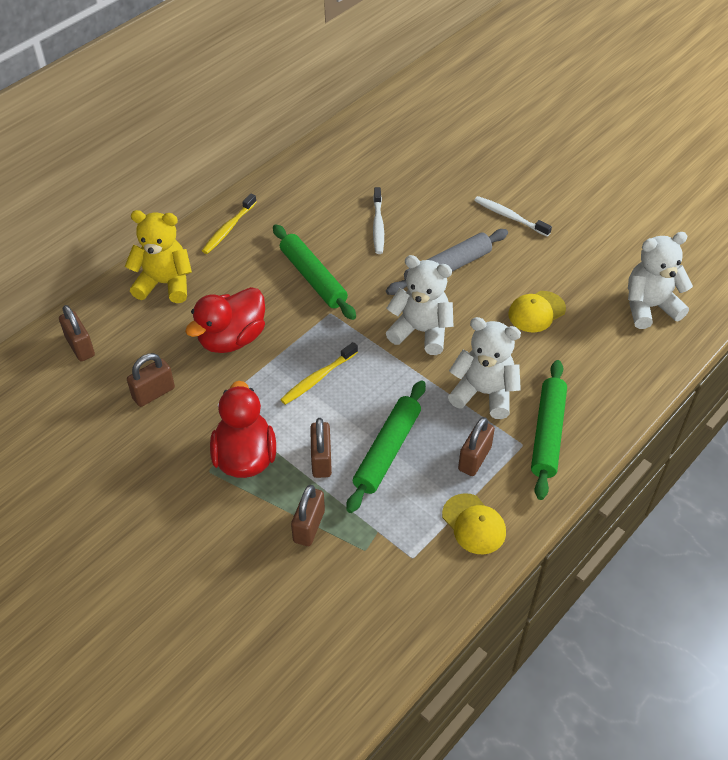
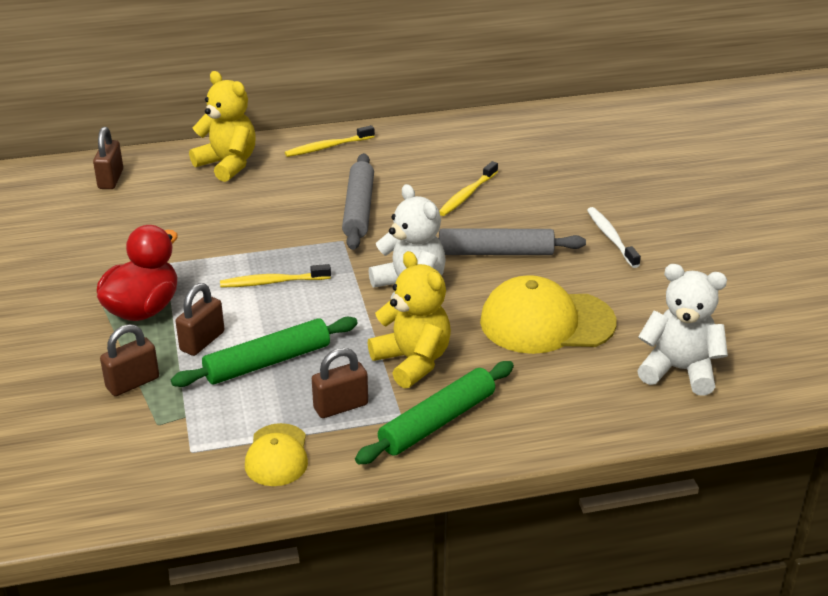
camera: 35 degrees right, 15 degrees down
brown padlock [127,353,175,407] -> none
red duck [185,287,265,353] -> none
green rolling pin [273,224,356,320] -> grey rolling pin [342,153,374,250]
white toothbrush [373,187,384,254] -> yellow toothbrush [439,161,498,216]
white teddy bear [448,317,521,419] -> yellow teddy bear [368,251,451,388]
yellow cap [508,291,566,332] -> yellow cap [480,275,617,354], size x1.78

